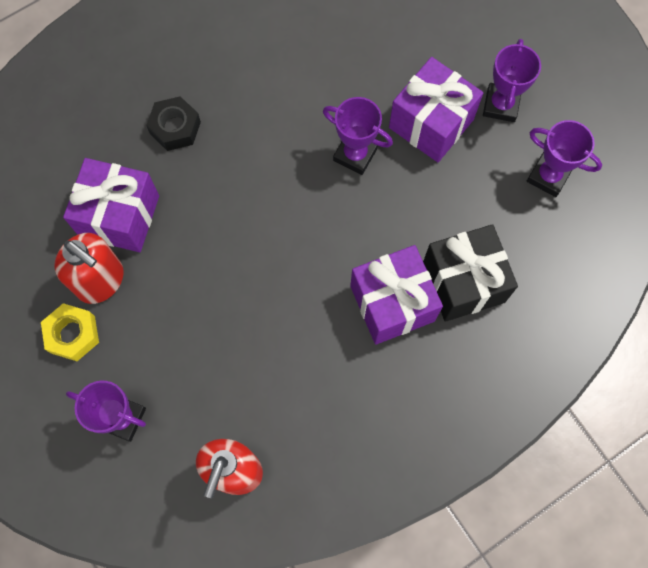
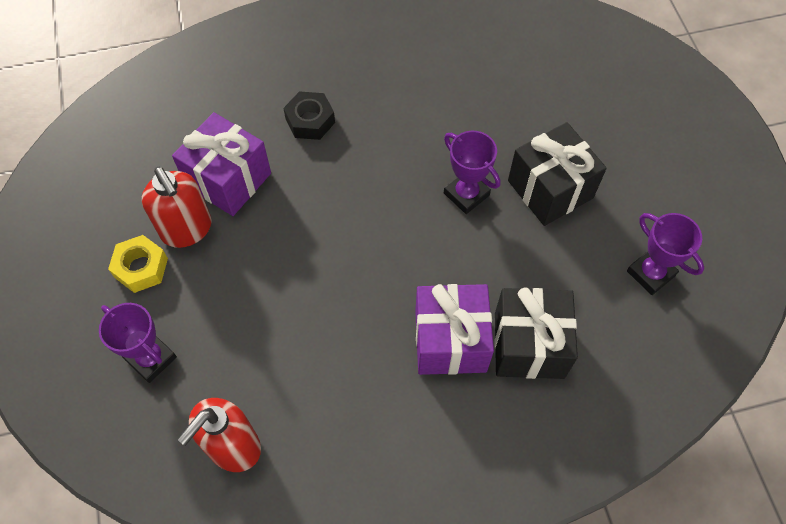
camera: 20 degrees right, 10 degrees down
purple gift [389,57,483,162] -> black gift [508,122,607,226]
purple trophy [483,39,541,122] -> none

